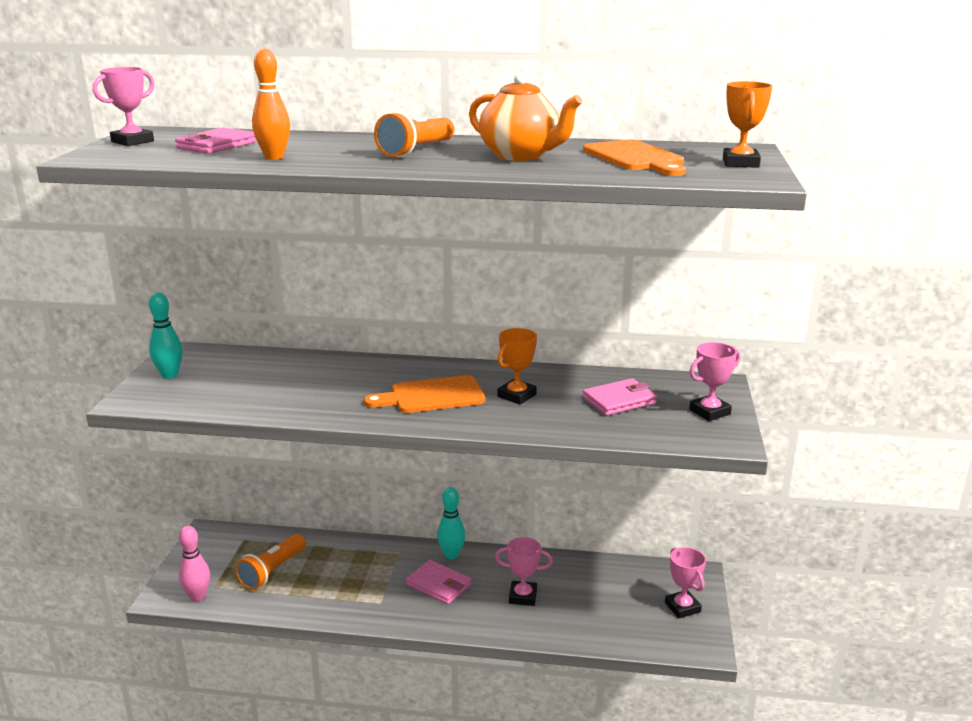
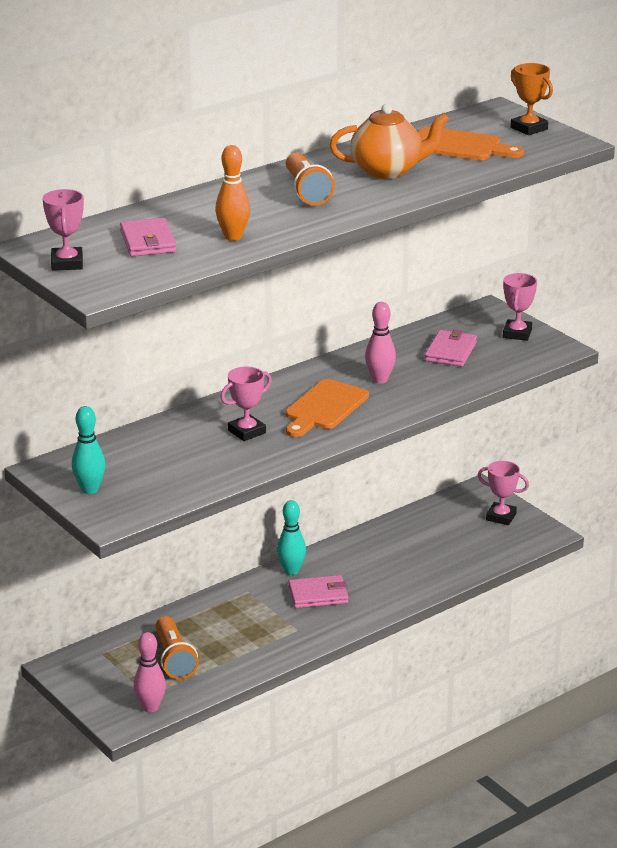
camera: 45 degrees left, 5 degrees up
pink trophy [495,537,553,606] -> pink trophy moved to [221,367,272,441]
orange trophy [498,328,537,405] -> pink bowling pin [365,302,396,384]

